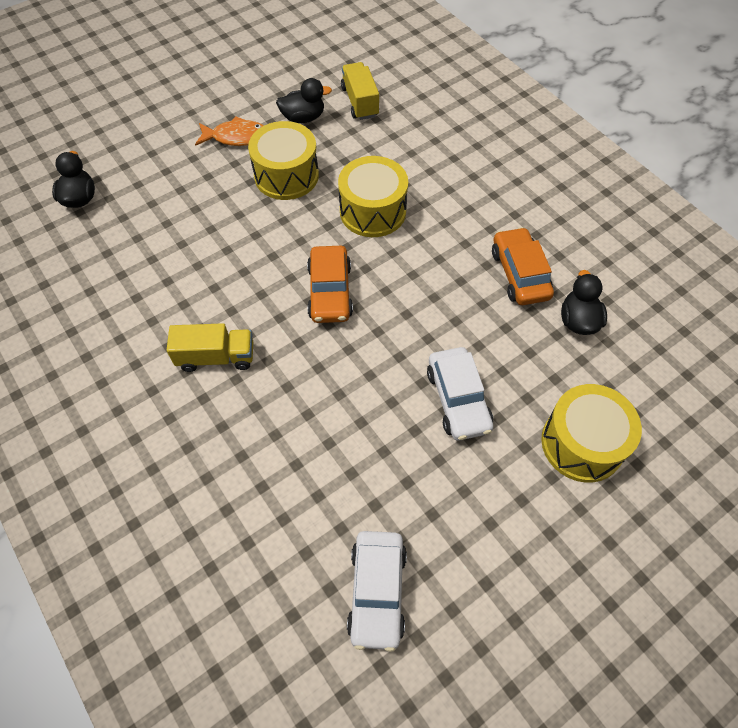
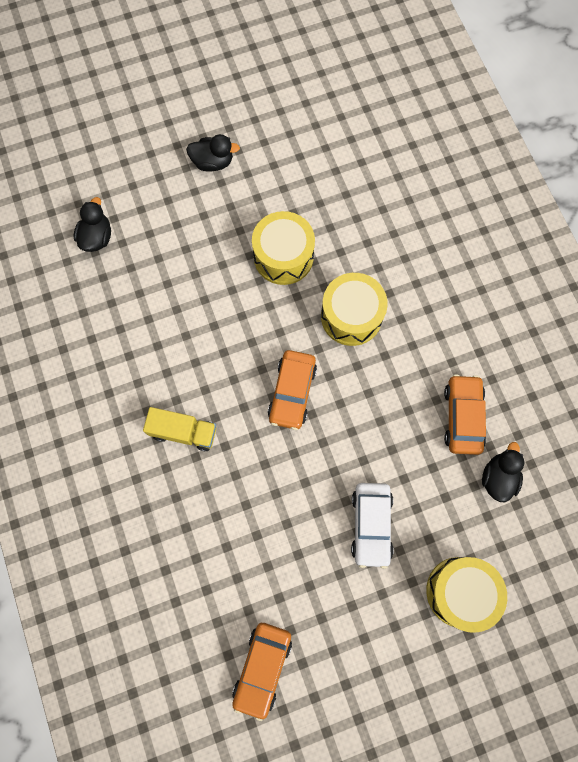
camera: 15 degrees right, 15 degrees up
orange fish [195,116,264,146] -> none
black duck [276,78,332,123] -> black duck moved to [186,134,240,172]
yellow truck [341,62,379,120] -> none
white car [347,531,407,652] -> orange car [232,623,292,721]

